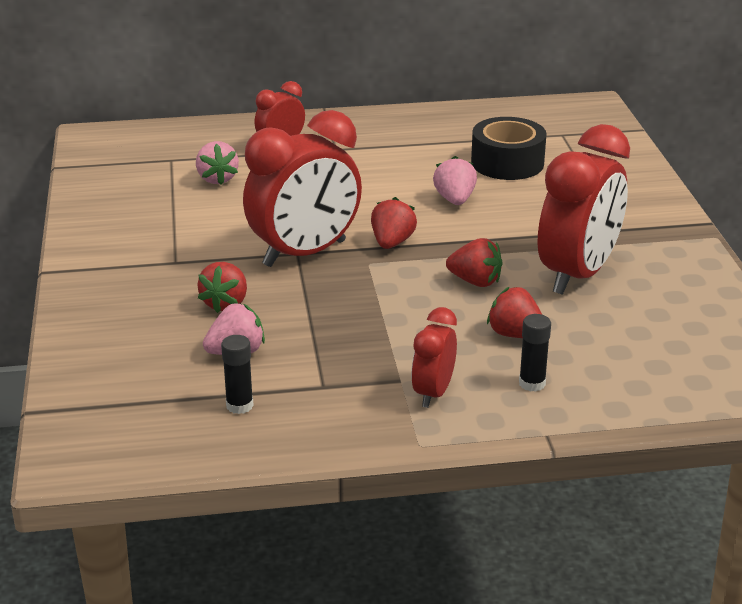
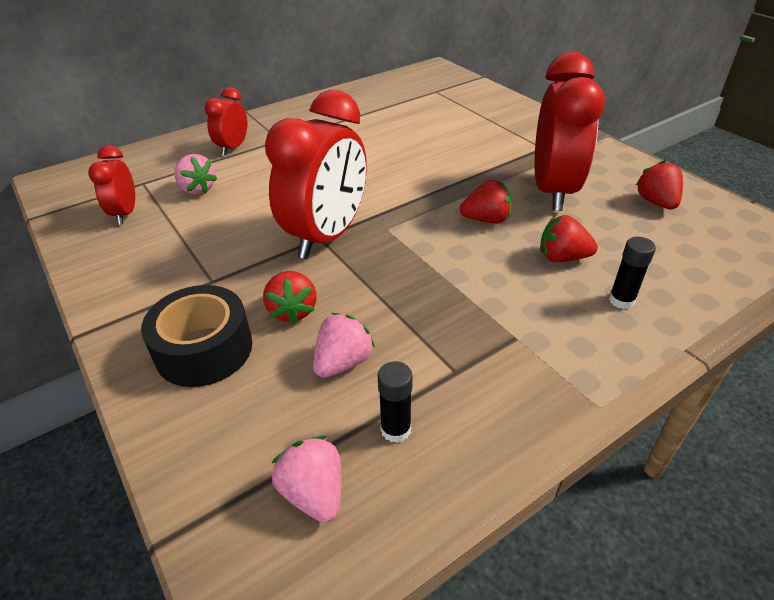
camera: 25 degrees left, 10 degrees up
red strawberry [371,197,417,249] -> red strawberry moved to [636,160,683,209]
red clock [411,307,457,408] -> red clock moved to [88,145,135,225]
pink strawberry [433,156,477,205] -> pink strawberry moved to [272,436,342,523]
black tape [471,117,547,180] -> black tape moved to [141,285,252,387]

